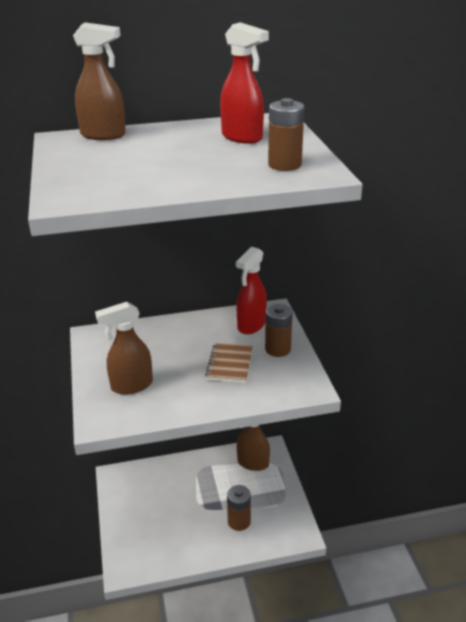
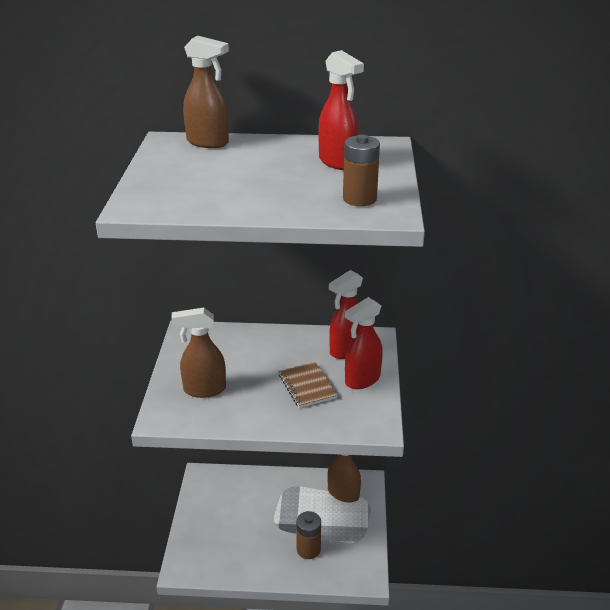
camera: 15 degrees right, 0 degrees up
brown notebook [205,343,253,383] -> brown notebook turned 45 degrees counterclockwise [279,362,337,408]
brown battery [265,304,292,357] -> red spray bottle [345,297,383,389]

